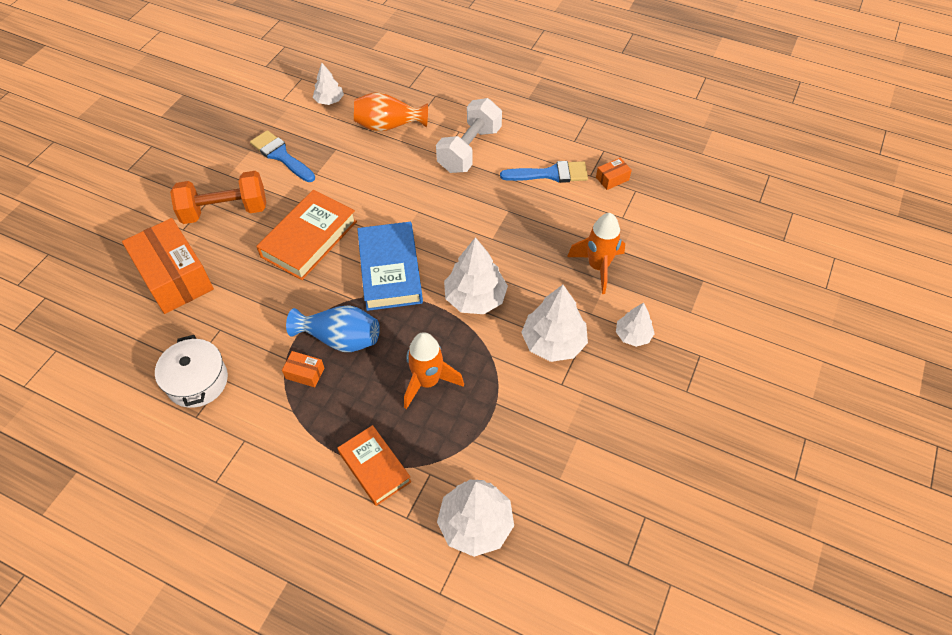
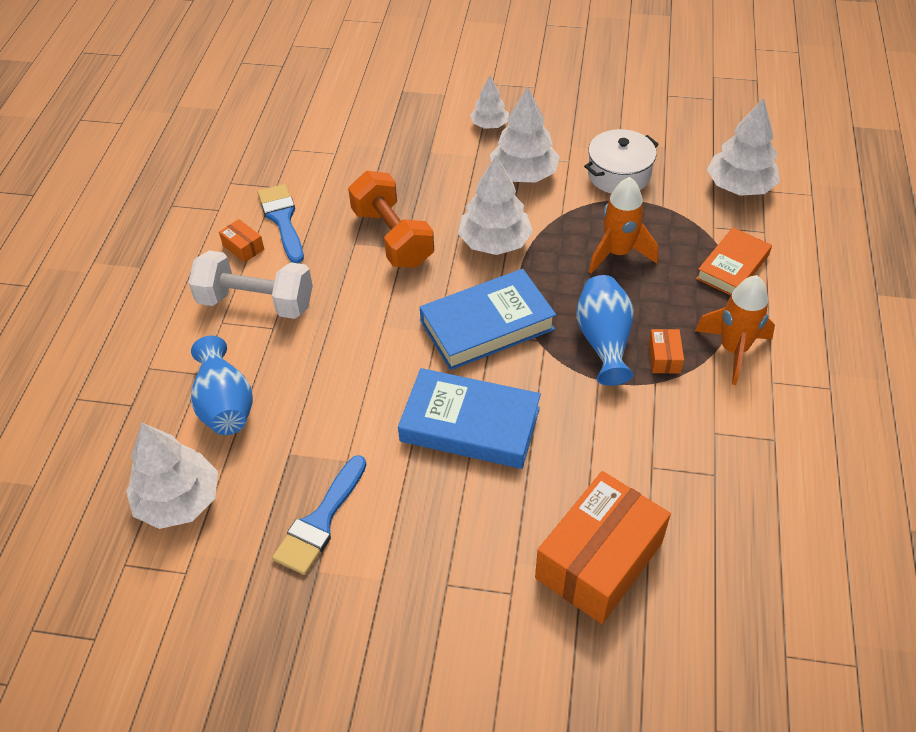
camera: 105 degrees left, 5 degrees down
white pot [155,335,228,408] -> white pot moved to [584,129,659,194]
orange dumbbell [170,171,266,224] -> orange dumbbell moved to [348,171,434,268]
orange book [256,189,357,280] -> blue book [398,368,541,469]
white tree [313,63,344,105] -> white tree [126,423,218,529], size x1.70
orange vase [354,92,428,132] -> blue vase [191,336,253,435]
orange rocket [567,213,625,294] -> orange rocket moved to [695,275,775,385]
orange box [596,158,632,190] -> orange box moved to [219,219,264,263]

